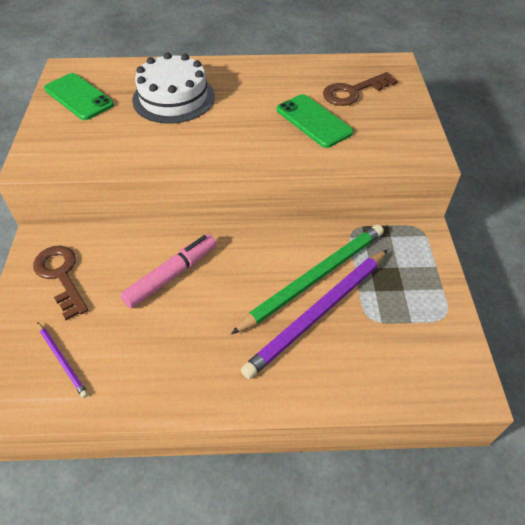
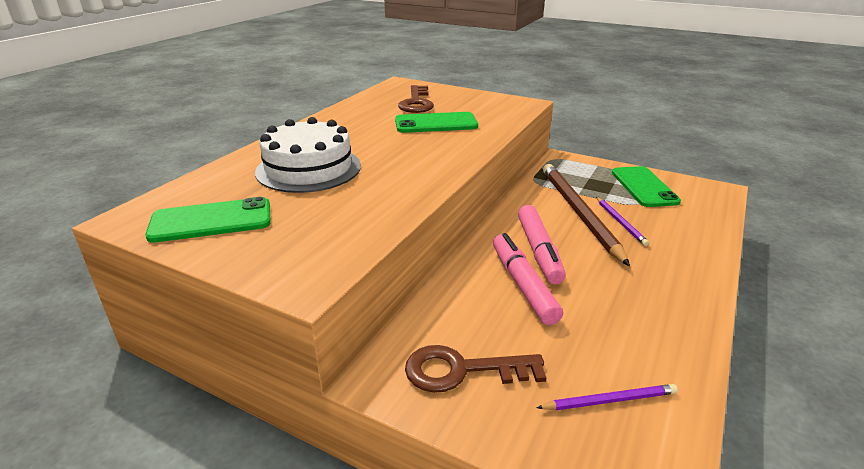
camera: 60 degrees left, 20 degrees down
green pencil [231,224,384,334] -> brown pencil [543,164,630,266]
purple pencil [241,249,388,379] -> purple pencil [596,197,649,246], size x0.47
none -> pink marker [518,205,566,284]
none -> green phone [612,166,681,207]

